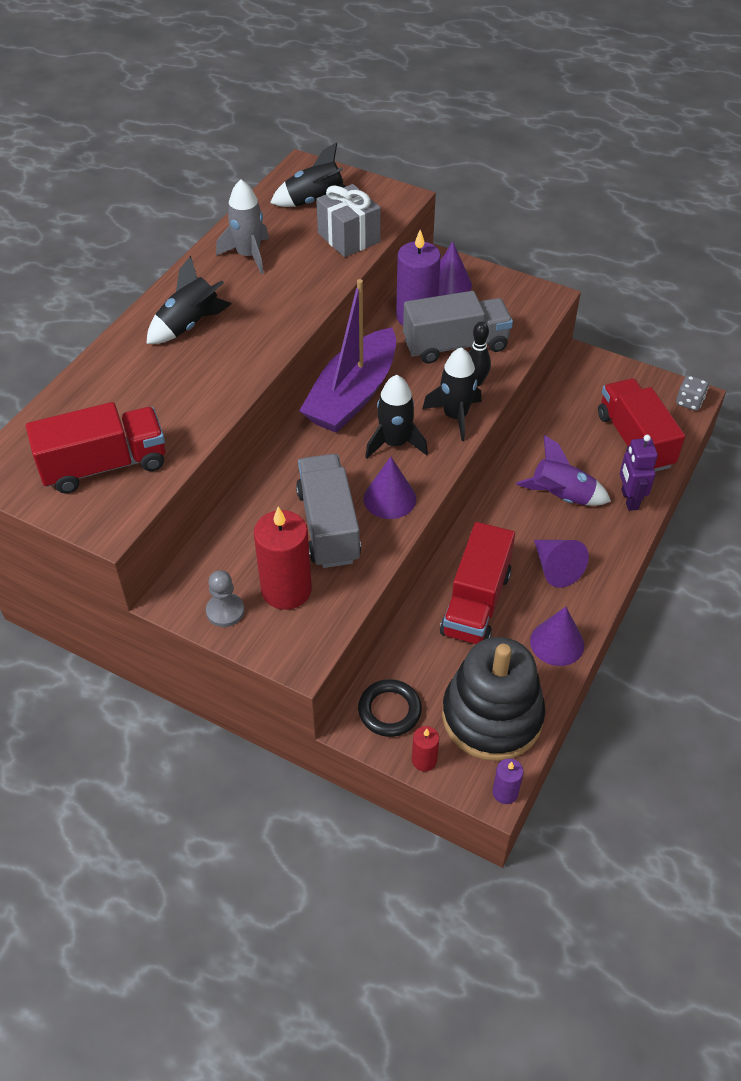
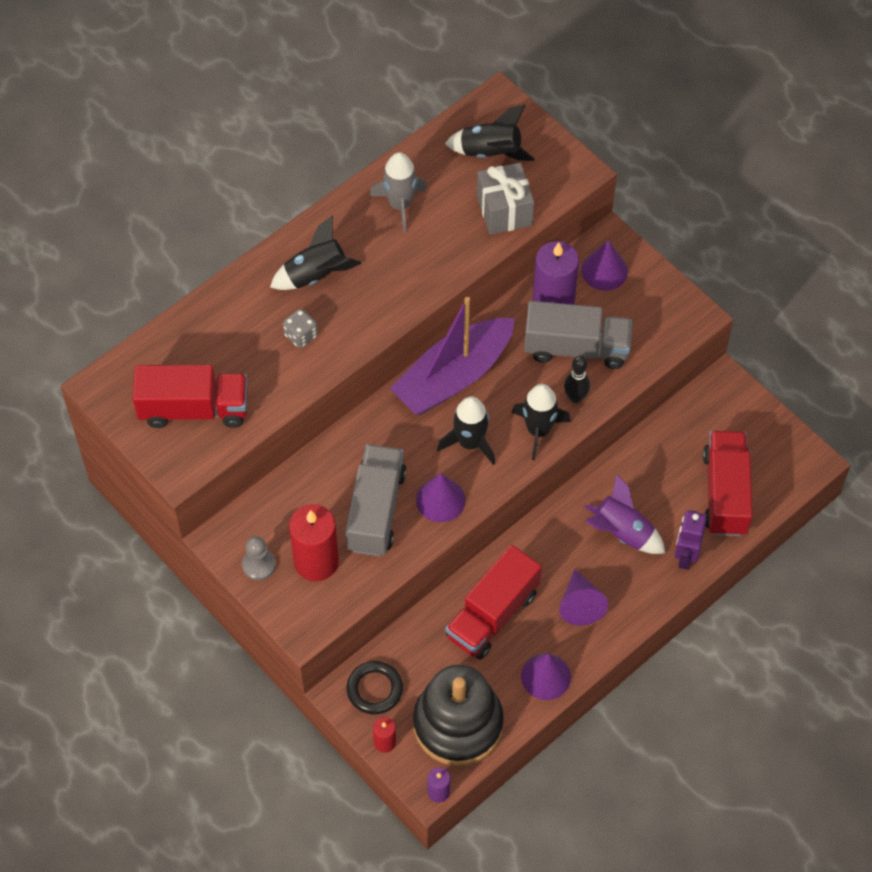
camera: 20 degrees right, 10 degrees up
grey dice [676,375,709,411] -> grey dice moved to [283,309,318,348]

